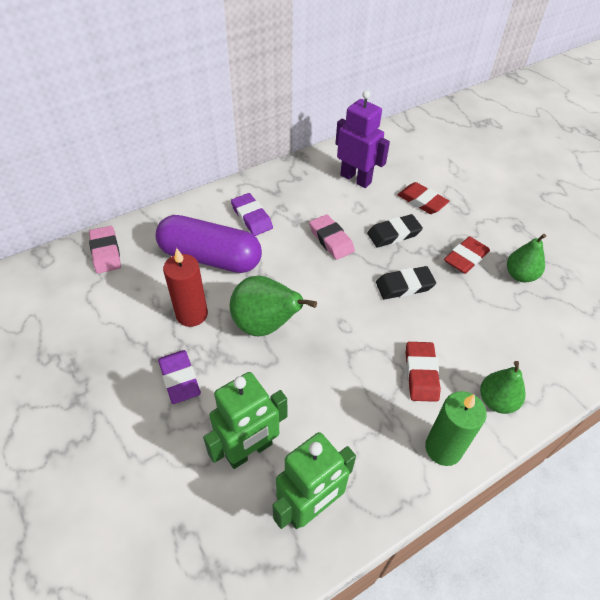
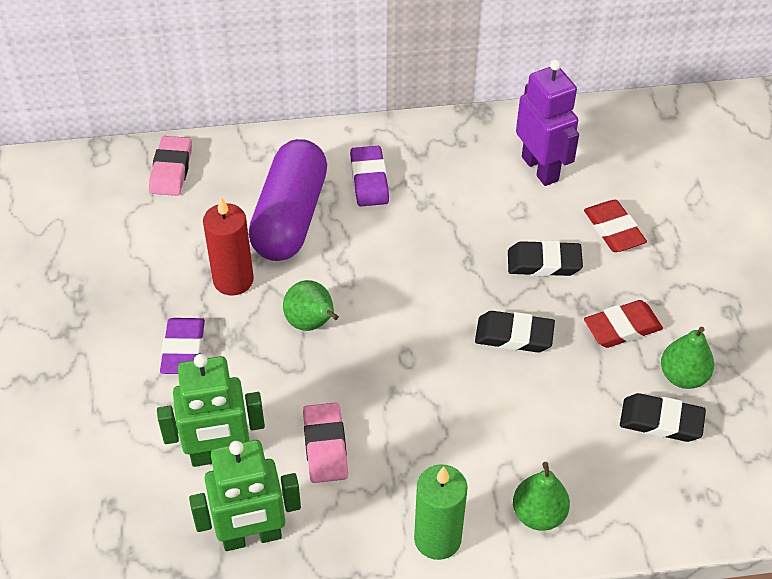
camera: 25 degrees right, 0 degrees up
purple capsule [156,215,262,273] -> purple capsule turned 60 degrees clockwise [249,139,327,261]
green pear [229,276,317,336] -> green pear [283,280,339,331], size x0.65
pink eraser [309,214,355,260] -> pink eraser moved to [303,403,348,483]
red eraser [406,342,441,402] -> none
none -> black eraser [620,393,706,442]

